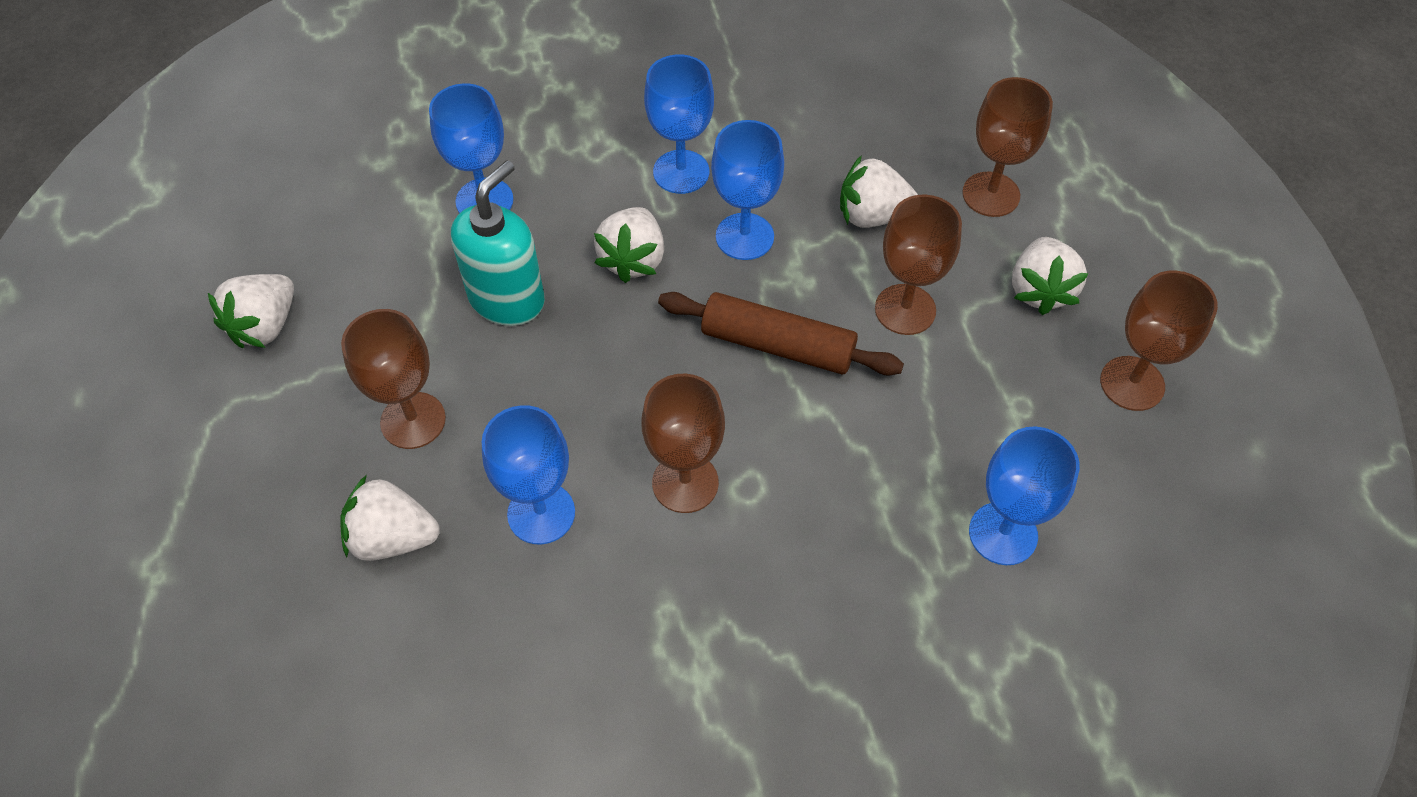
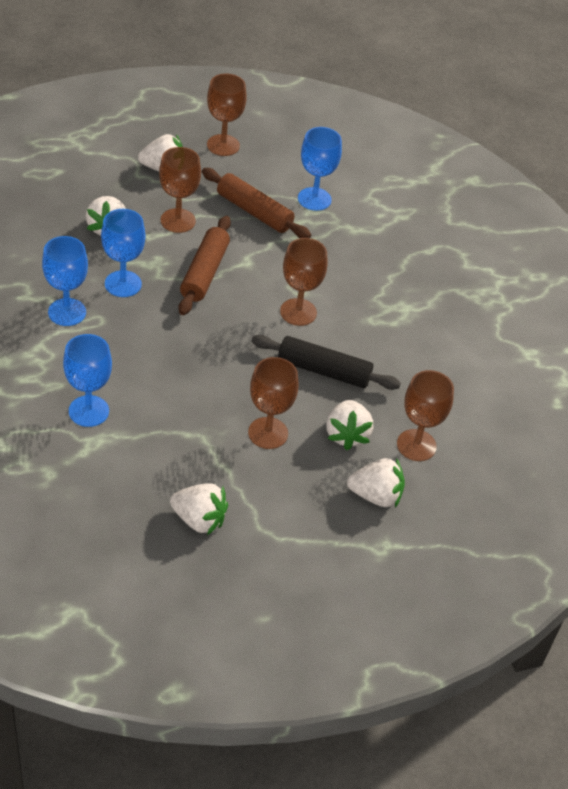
camera: 100 degrees left, 10 degrees down
turquoise soap dispenser [451,160,545,326] -> none
blue goblet [482,405,575,544] -> black rolling pin [252,335,401,390]
white strawberry [594,207,664,283] -> white strawberry moved to [347,458,405,508]
brown goblet [962,77,1053,217] -> brown goblet moved to [397,370,454,461]
none -> brown rolling pin [202,168,311,238]

